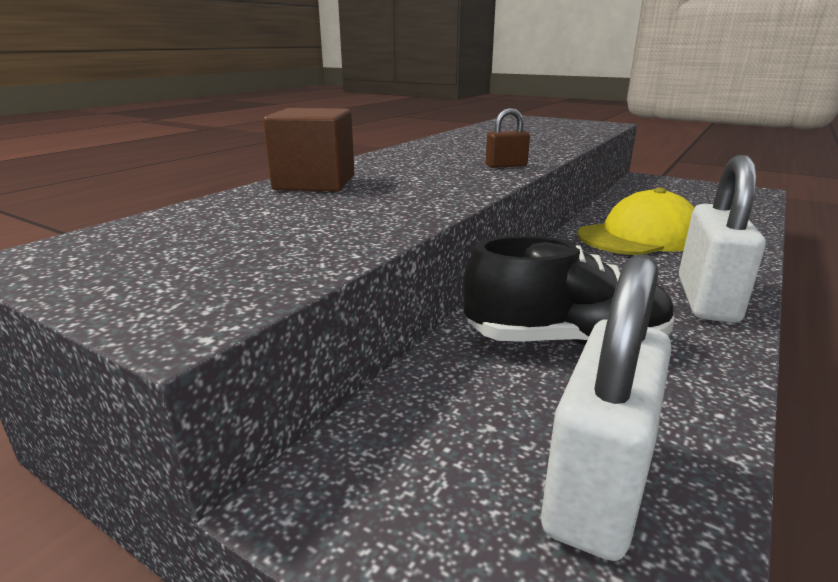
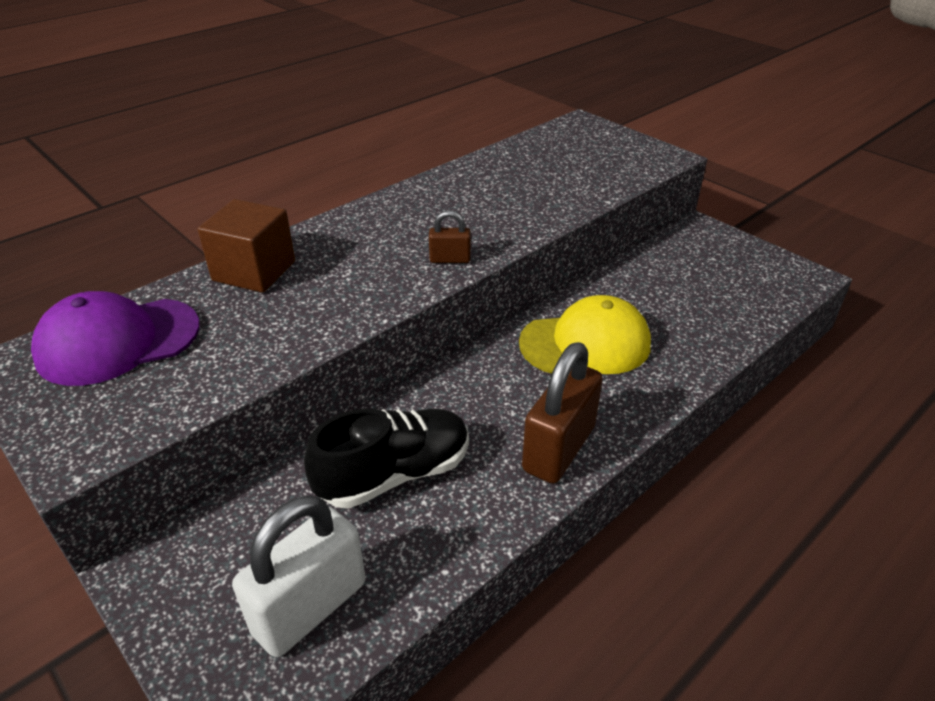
camera: 15 degrees right, 15 degrees up
black shoe [463,236,674,345] -> black shoe turned 45 degrees counterclockwise [304,409,469,509]
white padlock [679,155,766,323] -> brown padlock [522,342,603,484]
none -> purple cap [31,291,200,386]

